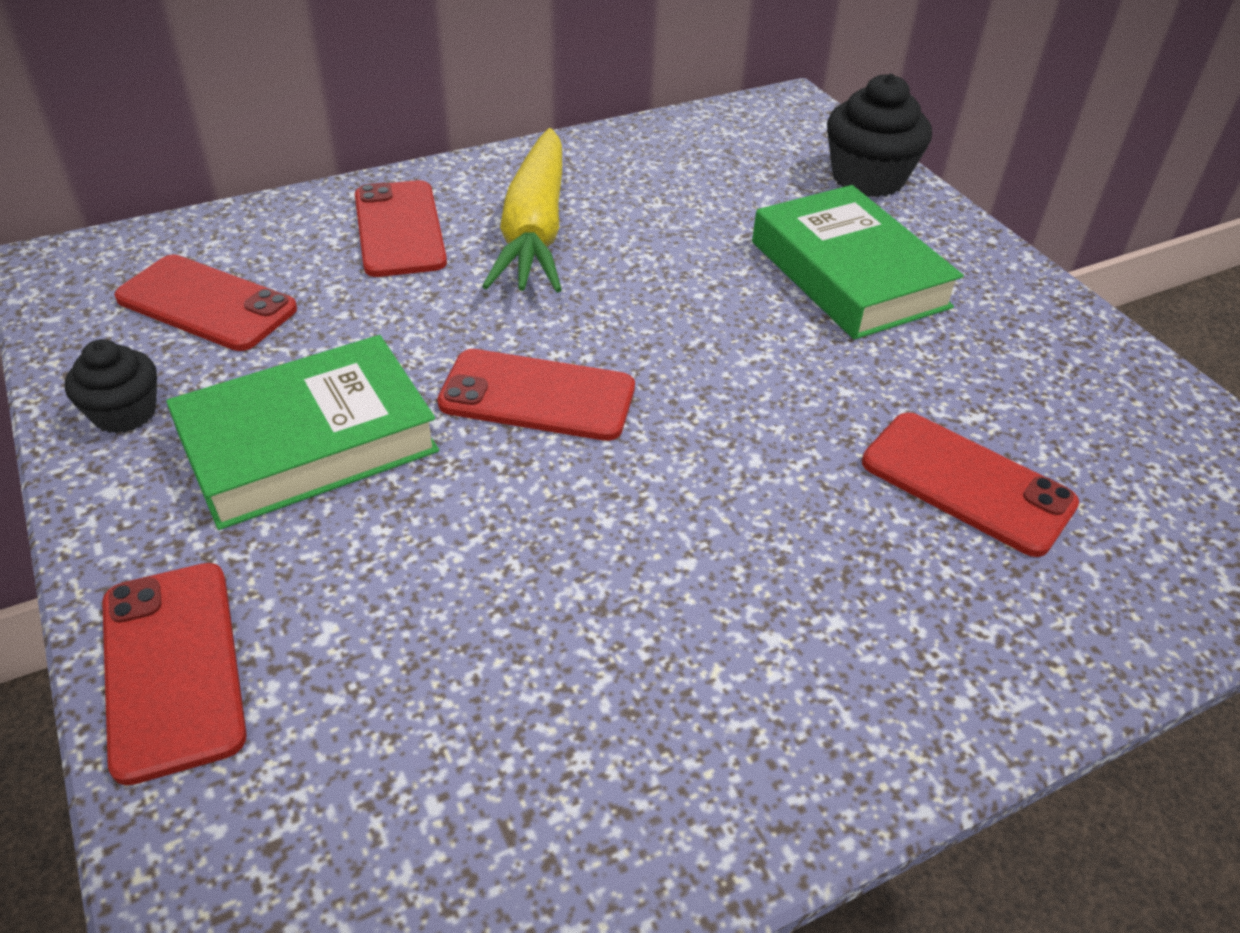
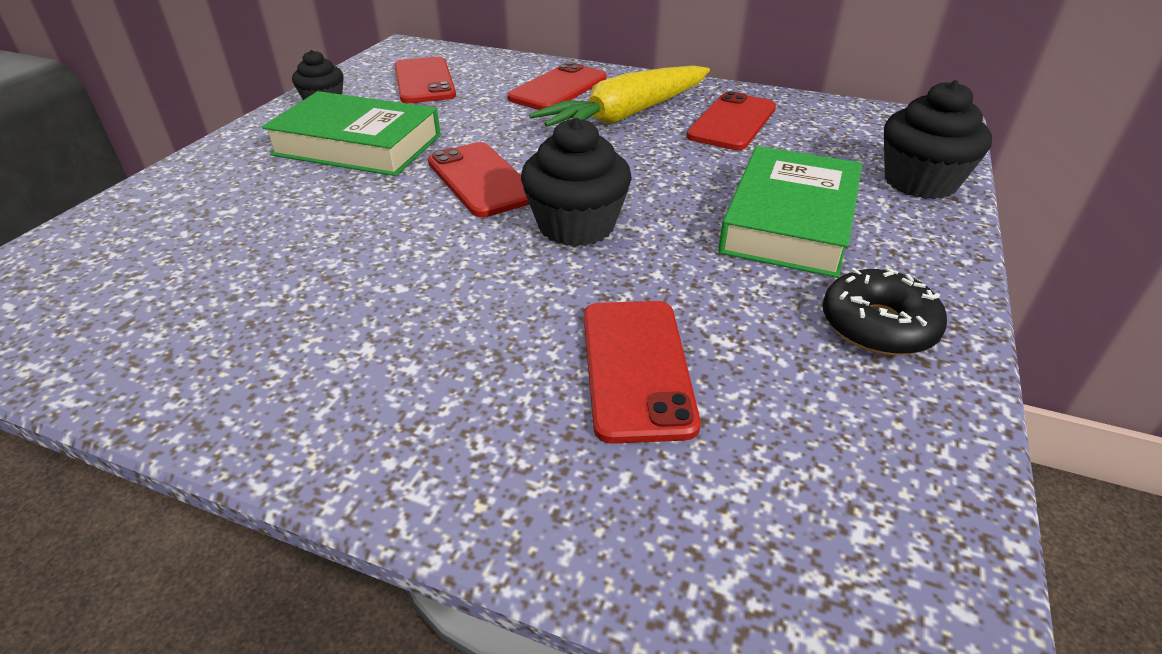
camera: 50 degrees right, 5 degrees down
red phone [102,563,247,786] -> red phone moved to [686,91,776,150]
none -> black cupcake [521,118,632,247]
none -> black donut [823,268,947,355]

